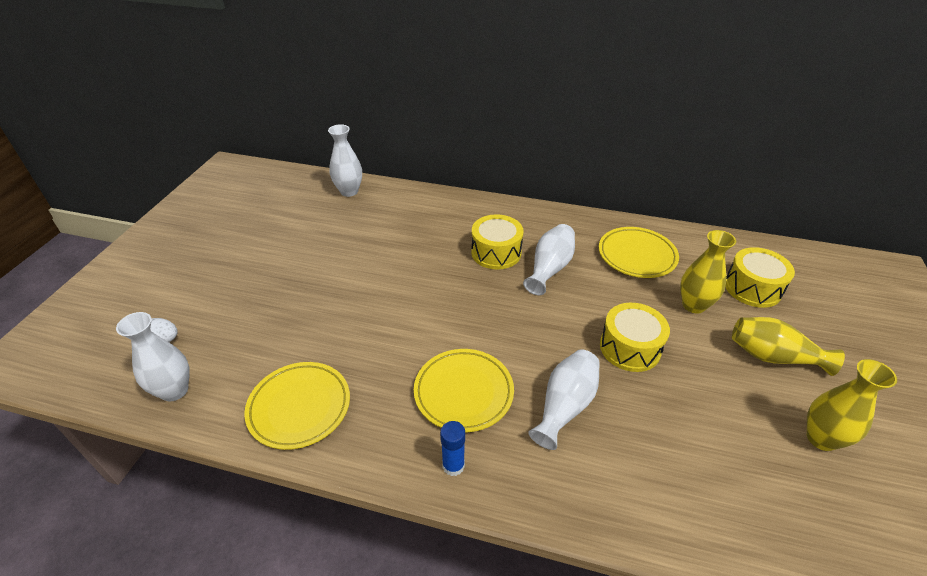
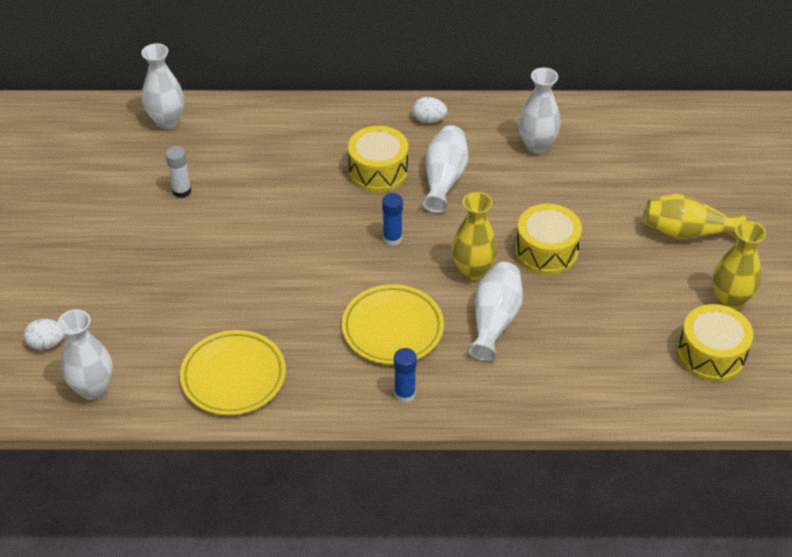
camera: 15 degrees left, 5 degrees up
yellow plate [599,227,679,278] -> white vase [518,68,561,154]
yellow vase [680,230,736,314] -> yellow vase moved to [451,192,498,281]
yellow drum [725,247,795,308] -> yellow drum moved to [678,304,753,382]
none -> white glue stick [165,146,191,198]
none -> blue glue stick [382,193,403,246]
none -> white egg [412,97,447,123]

